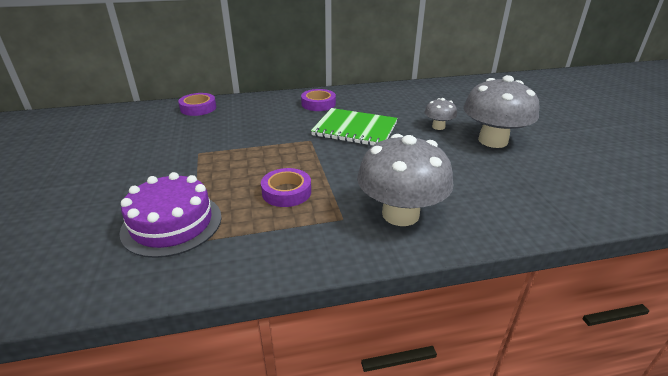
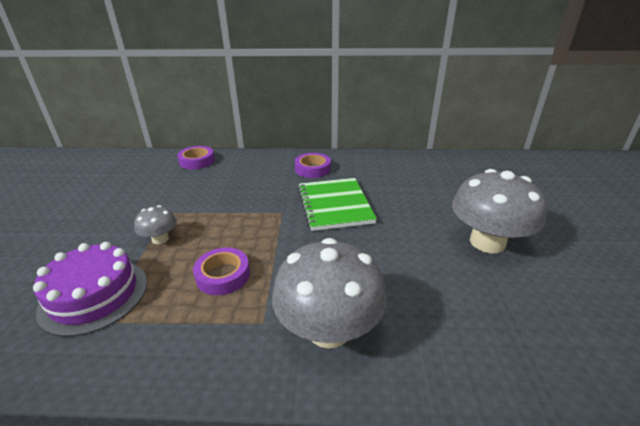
camera: 15 degrees right, 0 degrees up
green notebook [311,108,398,146] -> green notebook turned 45 degrees clockwise [298,178,377,231]
grey mushroom [425,98,457,130] -> grey mushroom moved to [134,205,177,244]

